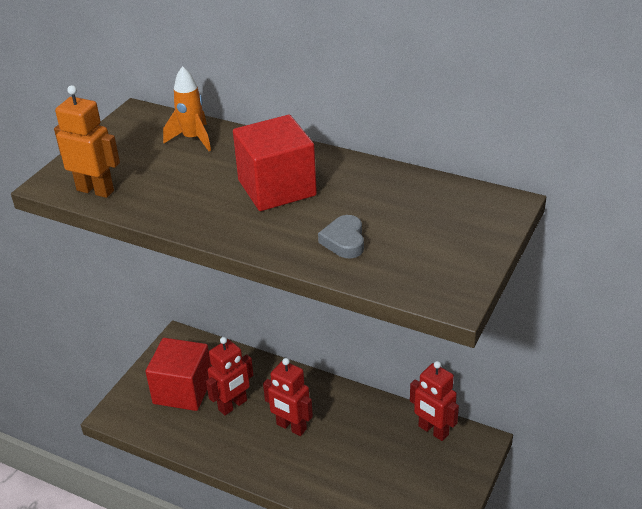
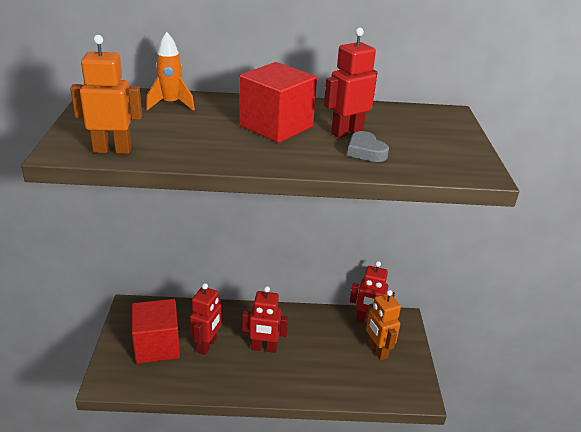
camera: 30 degrees left, 5 degrees down
none -> red robot [324,28,377,138]
none -> orange robot [366,290,401,360]

